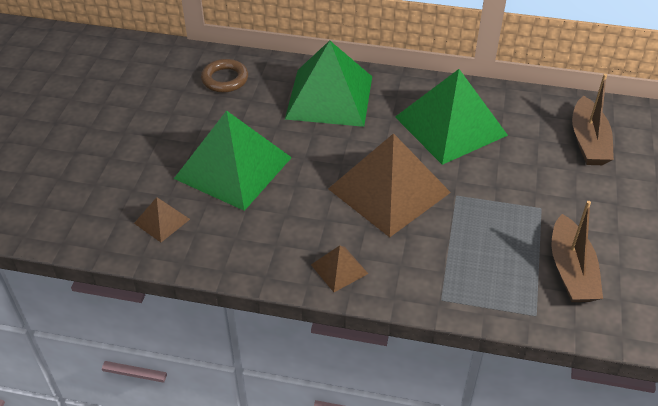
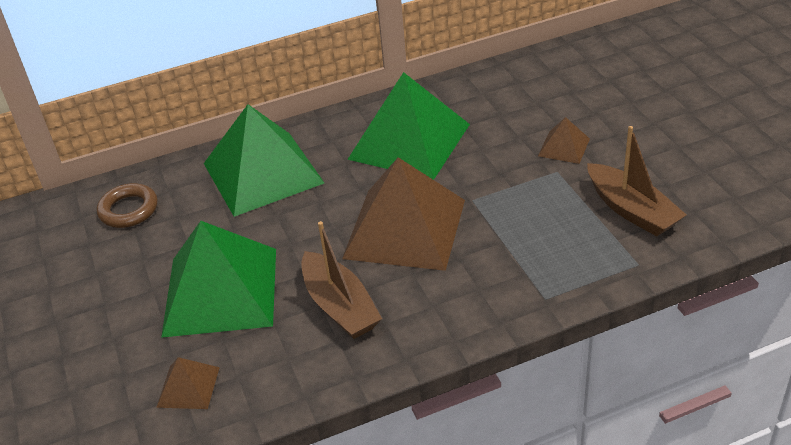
camera: 30 degrees left, 5 degrees down
brown pyramid [311,246,368,292] -> brown pyramid moved to [538,117,590,164]
brown boat [572,74,614,165] -> brown boat moved to [301,221,382,339]

